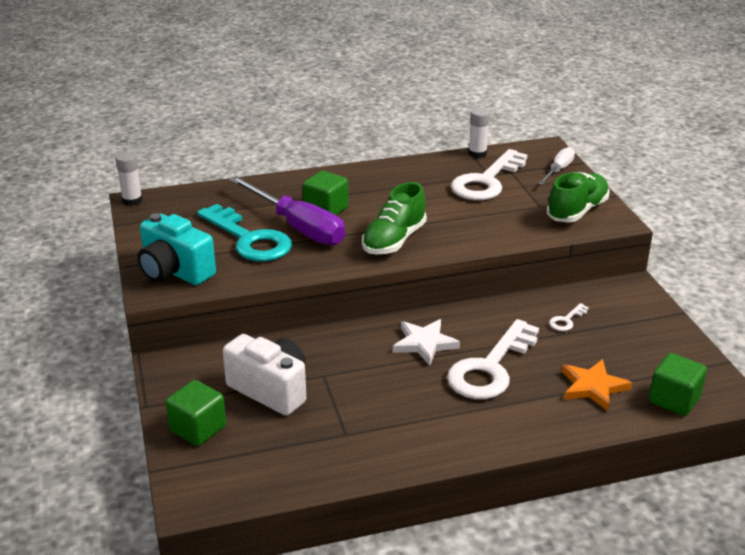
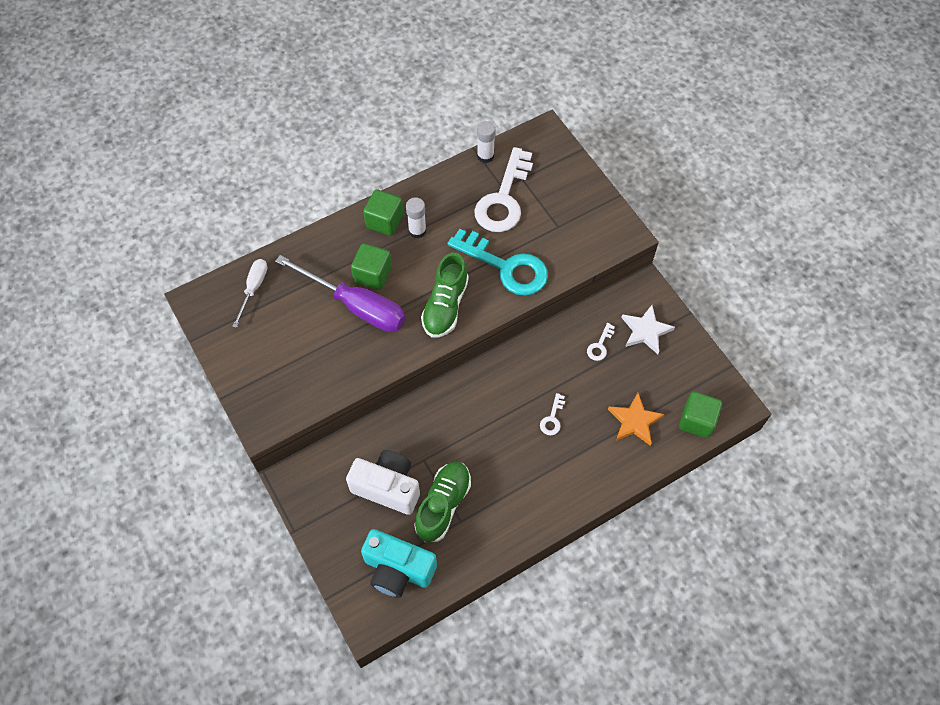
camera: 15 degrees left, 30 degrees up
white glue stick [115,152,143,206] -> white glue stick moved to [406,197,427,239]
turquoise camera [138,213,216,285] -> turquoise camera moved to [361,529,437,598]
green cube [166,380,226,446] -> green cube moved to [363,189,403,236]
turquoise key [197,204,292,261] -> turquoise key moved to [447,229,548,296]
white star [393,319,460,365] -> white star moved to [621,305,675,354]
white key [447,319,539,399] -> white key [540,393,565,435], size x0.42
white screwdriver [538,147,575,185] -> white screwdriver moved to [232,259,268,328]
green shoe [547,172,609,222] -> green shoe moved to [414,462,471,542]

